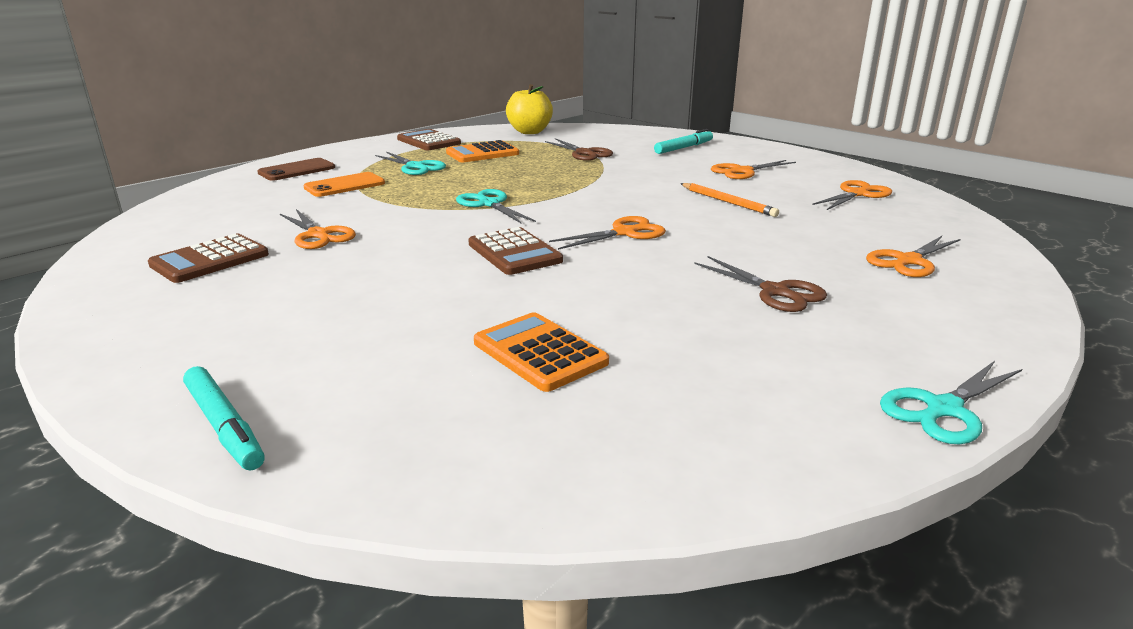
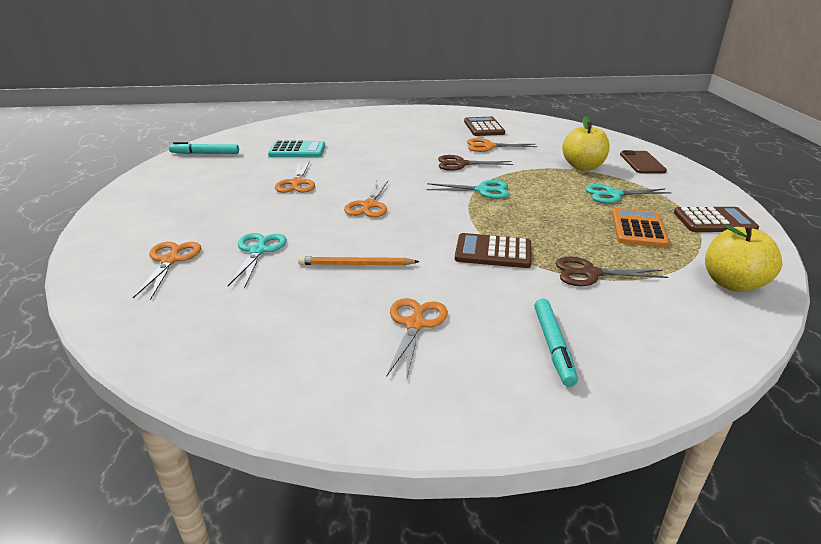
camera: 130 degrees right, 5 degrees up
turquoise marker [183,366,265,470] -> turquoise marker moved to [169,142,239,154]
orange phone [303,172,385,197] -> yellow apple [562,116,610,171]
brown calculator [468,227,563,275] -> brown calculator moved to [455,233,532,268]
orange calculator [474,312,609,392] -> turquoise calculator [268,140,325,157]
brown scissors [694,256,827,312] -> brown scissors moved to [438,155,513,171]
orange scissors [812,180,892,210] -> orange scissors moved to [275,161,315,193]
turquoise scissors [880,361,1022,444] -> turquoise scissors moved to [228,233,287,288]

